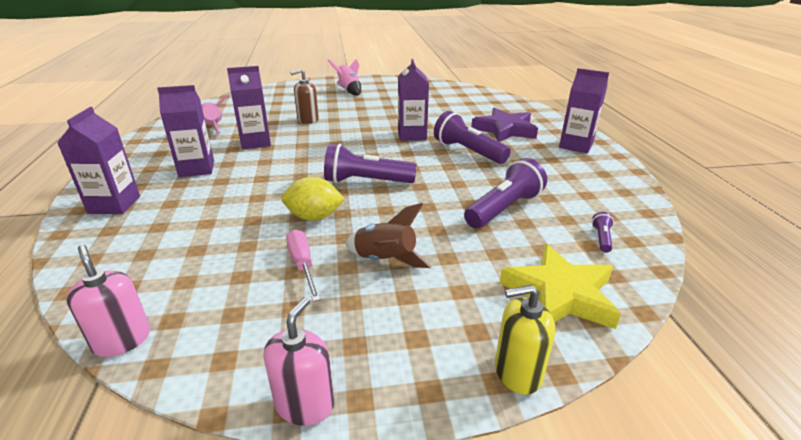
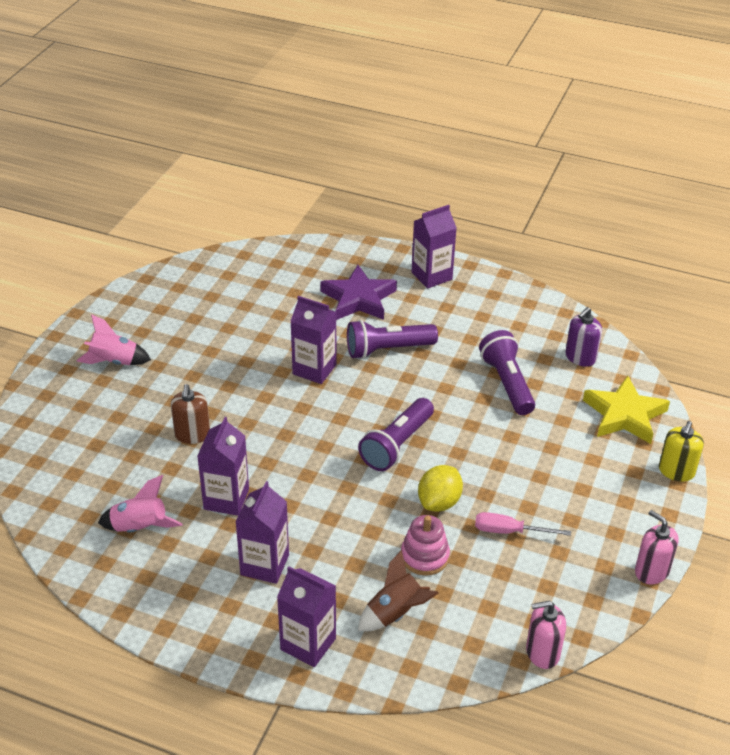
camera: 60 degrees left, 10 degrees up
brown rocket [345,203,432,268] -> brown rocket moved to [358,550,438,631]
purple flashlight [592,212,614,253] -> purple soap dispenser [565,307,602,367]
none -> pink stacking toy [401,515,450,576]

